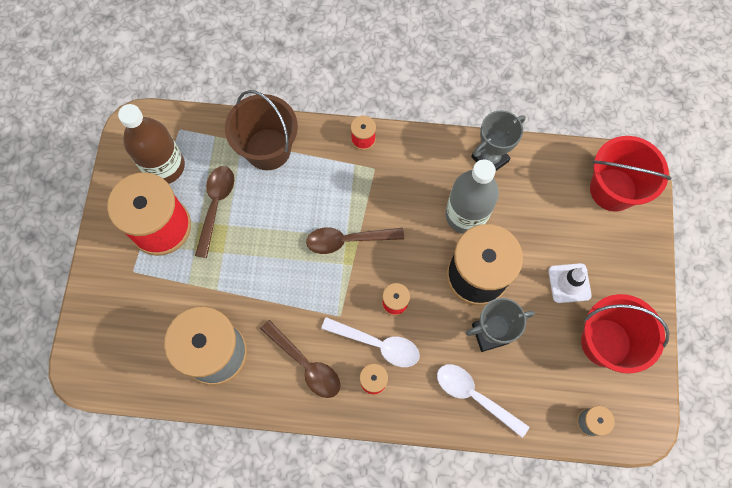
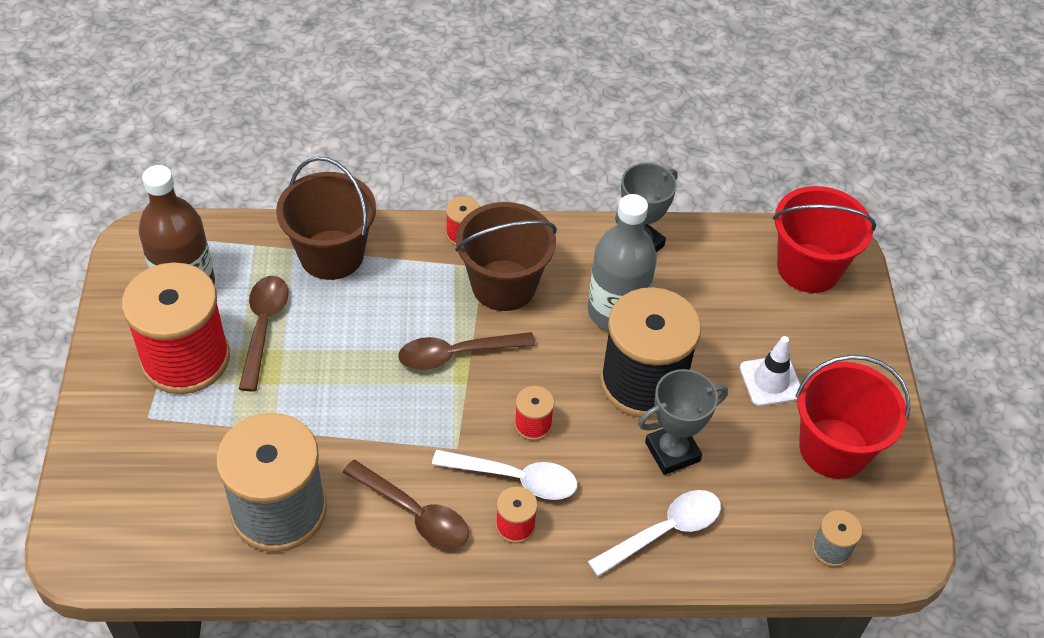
camera: 10 degrees left, 20 degrees down
white spoon [437,364,529,438] -> white spoon turned 120 degrees clockwise [588,490,721,577]
none -> brown bucket [455,202,557,311]

